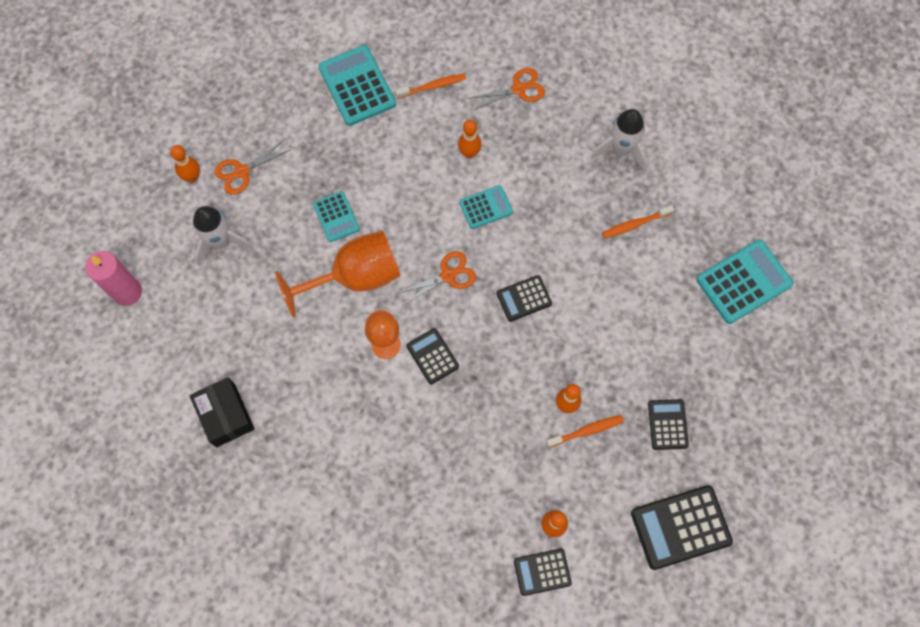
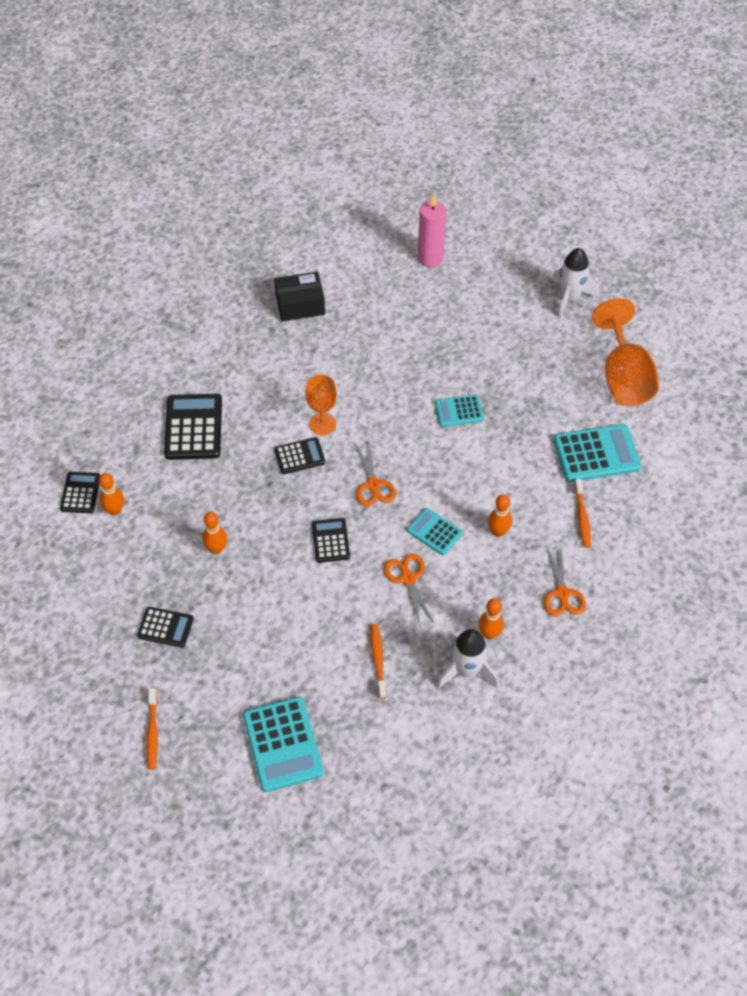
camera: 105 degrees right, 15 degrees down
orange bowling pin [170,145,200,182] -> orange bowling pin moved to [478,599,504,639]
white rocket [193,206,253,266] -> white rocket moved to [552,248,599,318]
orange scissors [215,140,290,195] -> orange scissors moved to [384,554,434,625]
orange goblet [275,231,401,318] -> orange goblet moved to [592,298,659,406]
turquoise calculator [459,185,513,229] -> turquoise calculator turned 135 degrees clockwise [407,508,463,555]
orange toothbrush [546,415,624,448] -> orange toothbrush moved to [146,688,158,770]
black calculator [631,485,733,570] -> black calculator moved to [164,394,222,460]

